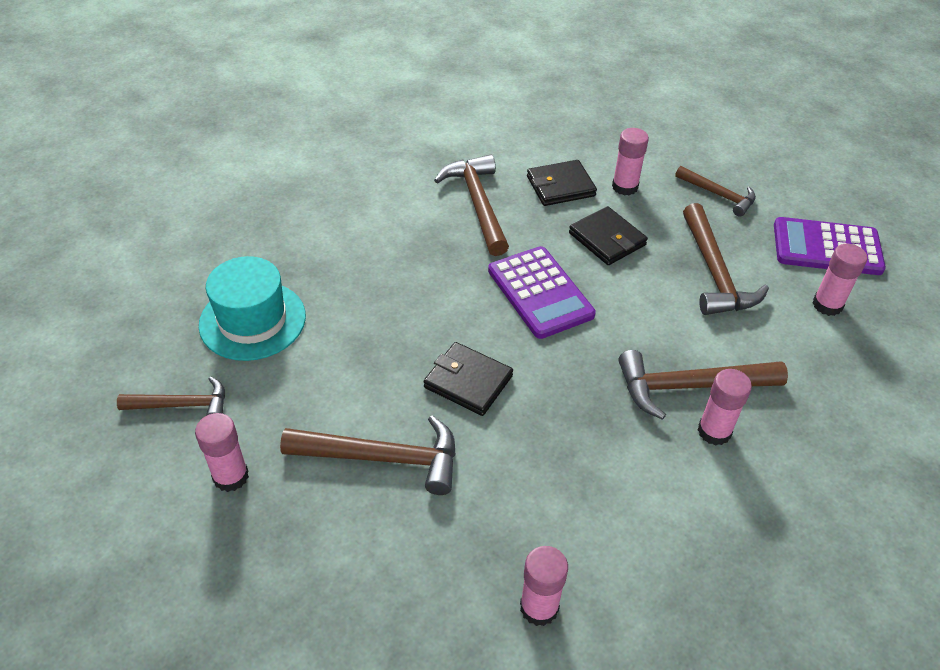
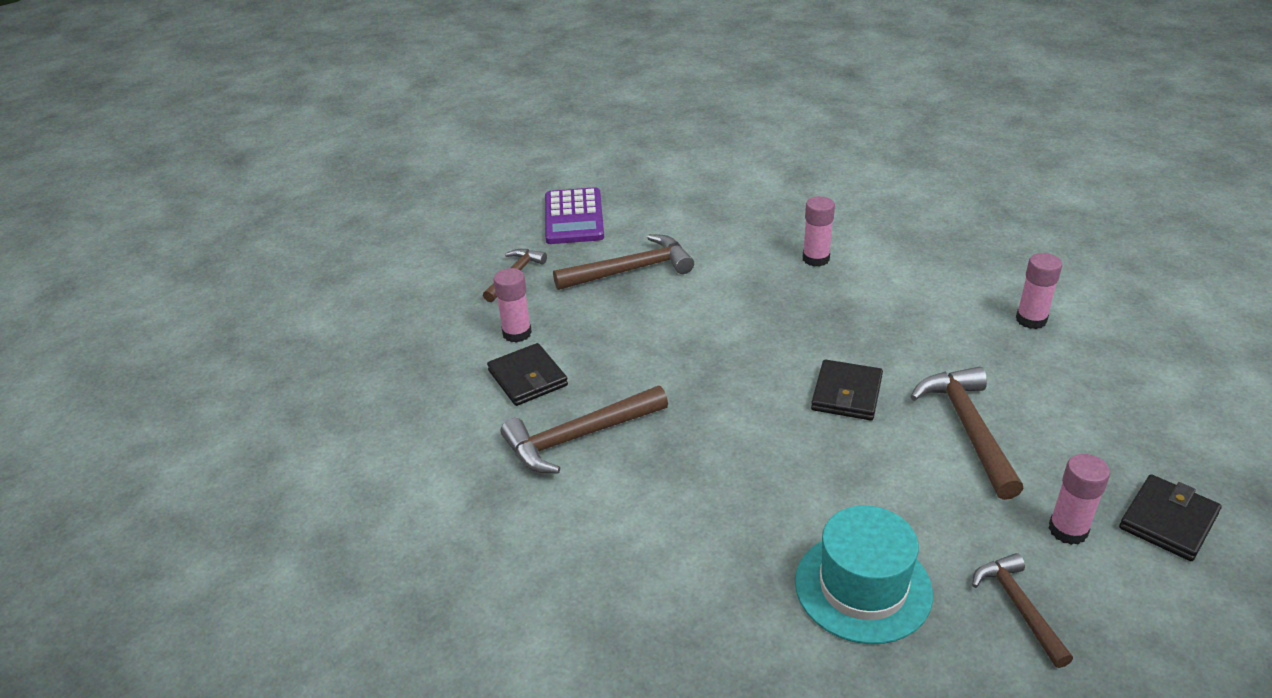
camera: 100 degrees left, 10 degrees down
purple calculator [488,246,596,339] -> none
black wallet [569,206,648,265] -> black wallet moved to [1119,474,1222,561]
brown hammer [618,350,788,420] -> none
pink glue stick [813,244,867,316] -> none

